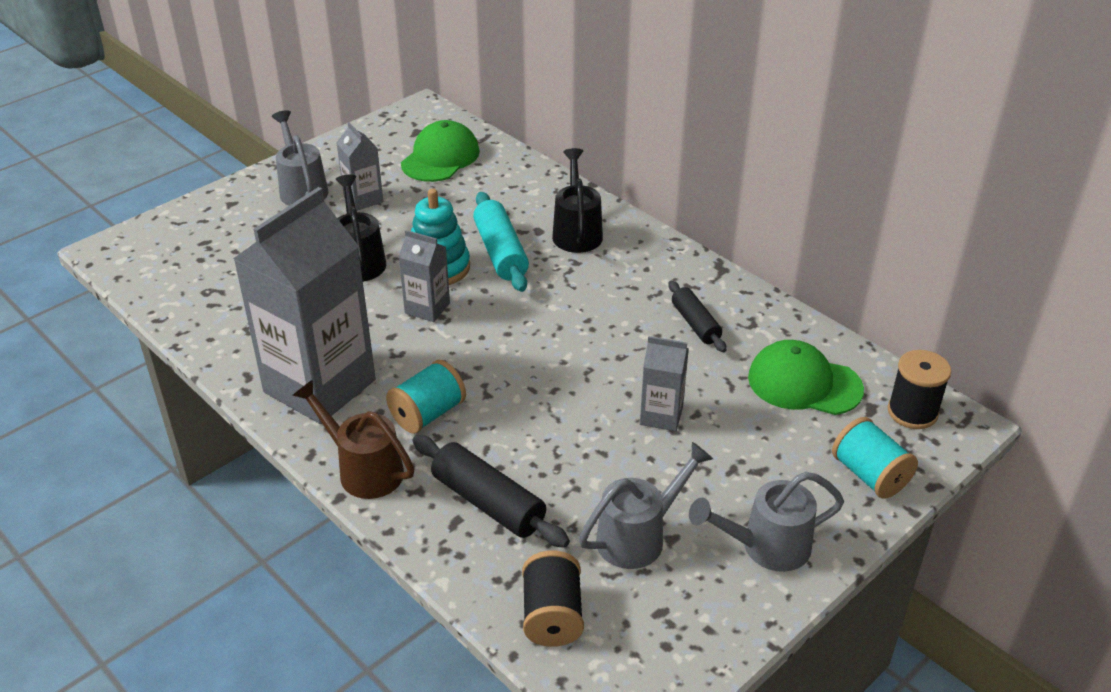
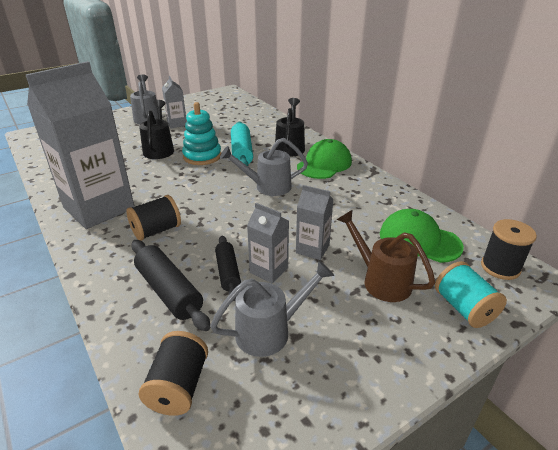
camera: 10 degrees right, 5 degrees down
brown watering can [292,379,415,499] -> brown watering can moved to [337,210,435,302]
turquoise spool [386,360,466,434] -> black spool [126,195,181,241]
grey carton [399,230,450,322] -> grey carton moved to [247,203,289,283]
green cap [401,120,480,182] -> green cap moved to [297,139,352,179]
black rolling pin [668,280,727,352] -> black rolling pin moved to [215,236,241,301]
grey watering can [689,471,844,572] -> grey watering can moved to [220,138,308,196]

